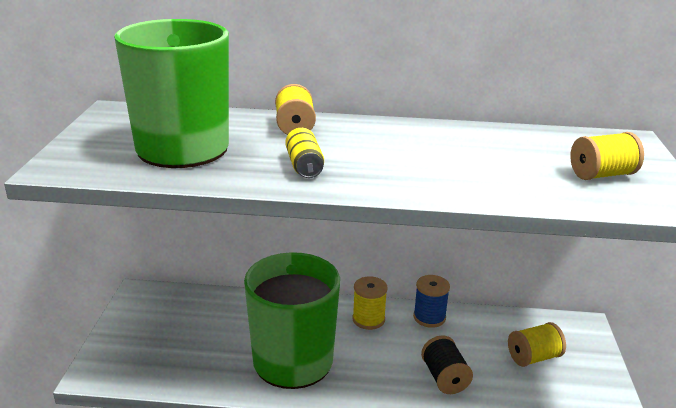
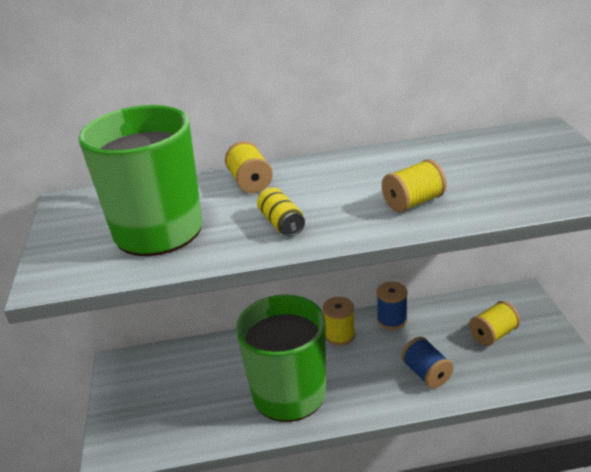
camera: 10 degrees left, 5 degrees up
black spool [421,335,473,394] -> blue spool [401,337,454,388]
yellow spool [570,132,644,180] -> yellow spool moved to [382,159,447,213]

